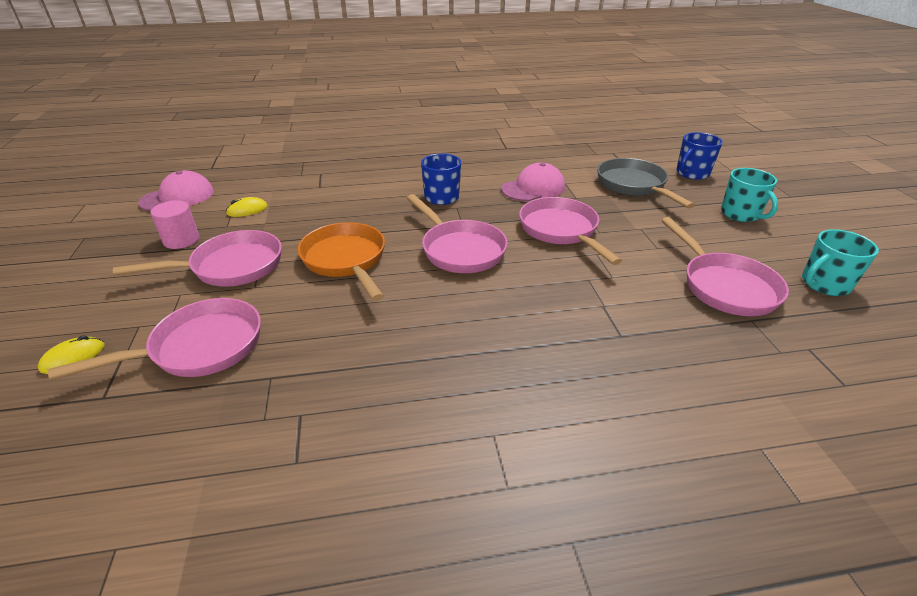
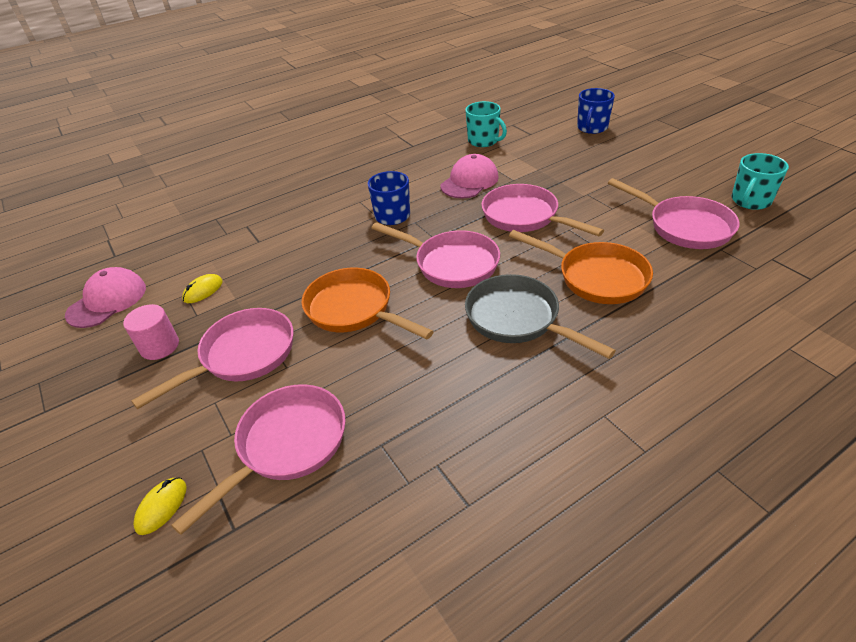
camera: 20 degrees left, 5 degrees up
grey pan [597,158,695,209] -> grey pan moved to [465,274,616,359]
turquoise mug [721,168,778,222] -> turquoise mug moved to [465,101,507,147]
none -> orange pan [509,230,653,304]

